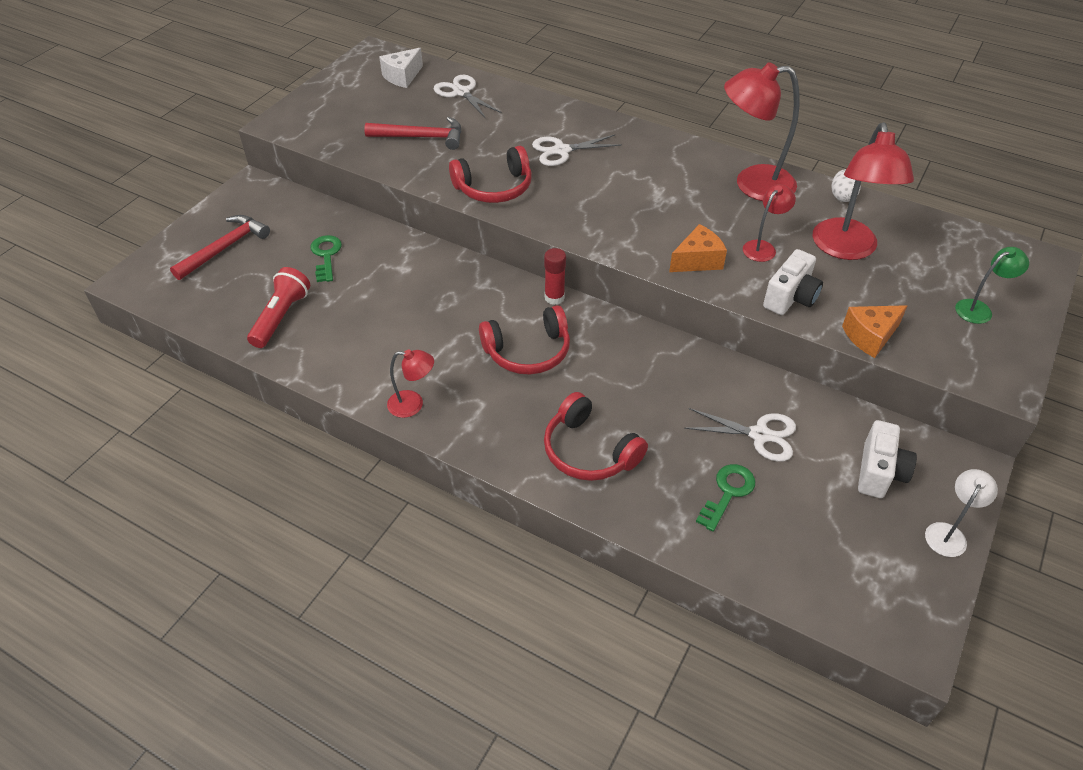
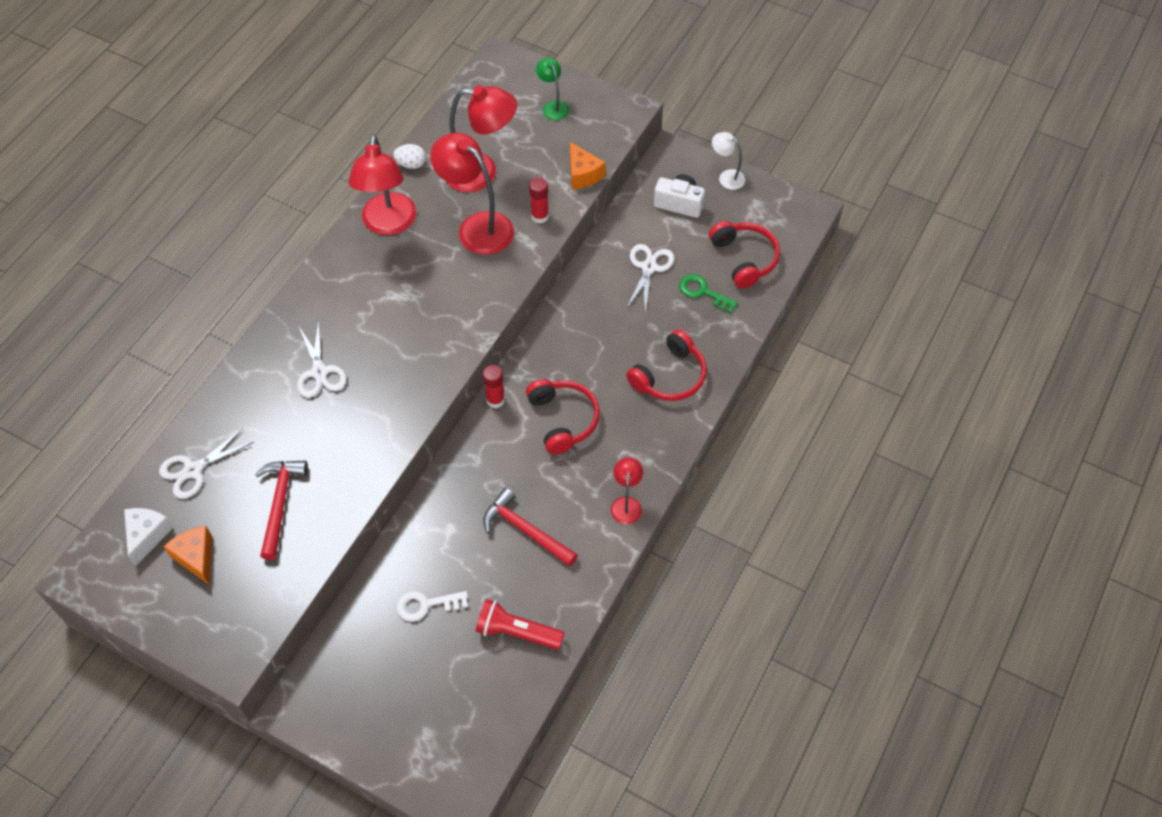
camera: 90 degrees left, 10 degrees up
red hammer [170,215,270,280] -> red hammer moved to [483,488,578,567]
green key [310,235,342,282] -> white key [396,591,468,622]
white cheese [379,48,423,88] -> white cheese turned 120 degrees counterclockwise [124,508,173,566]
red headphones [449,146,532,203] -> red headphones moved to [709,221,780,289]
orange cheese [669,224,727,272] -> orange cheese moved to [164,526,212,584]
red lamp [743,184,796,262] -> red lamp [430,133,514,255], size x1.95
white camera [763,249,823,315] -> red glue stick [529,177,549,223]

